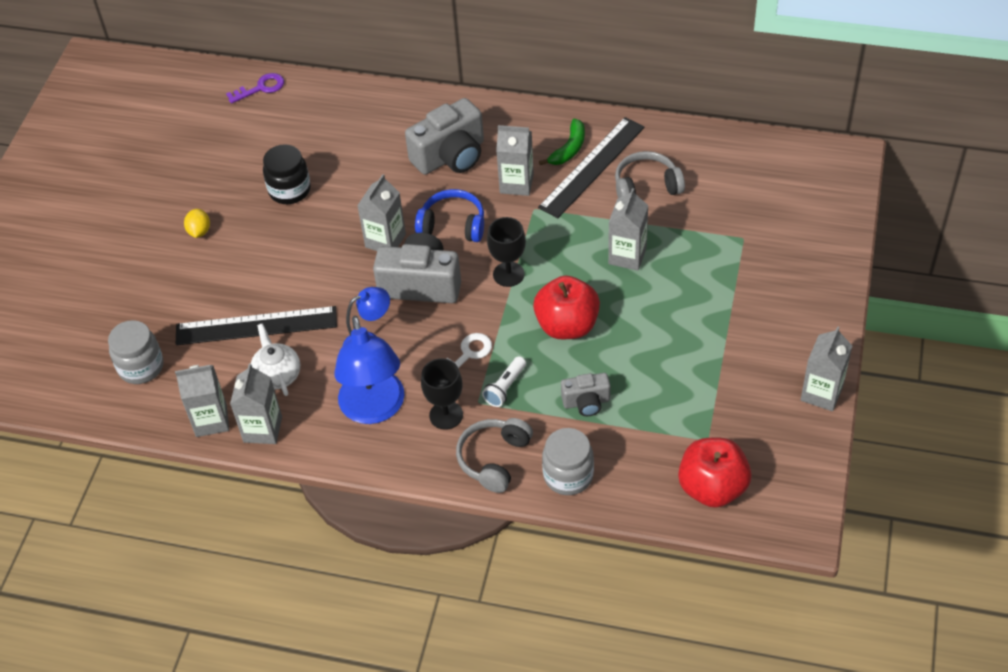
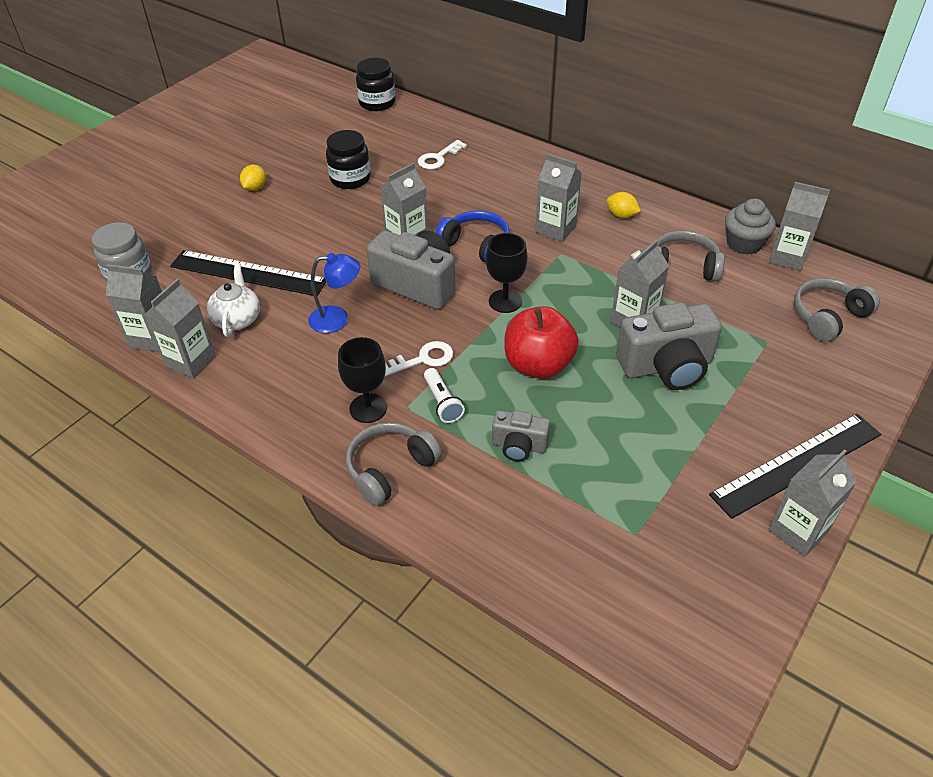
camera: 20 degrees right, 5 degrees down
purple key [226,73,284,104] -> black jar [356,58,396,111]
blue lamp [334,316,404,424] -> none
grey camera [405,98,484,175] -> grey camera moved to [616,302,722,390]
white flashlight [482,356,526,407] -> white flashlight turned 75 degrees counterclockwise [424,368,465,423]
black ruler [538,117,645,218] -> black ruler moved to [709,414,881,519]
green banana [539,118,585,165] -> yellow lemon [607,192,640,218]
grey jar [542,428,594,495] -> none
red apple [678,438,752,508] -> none
none -> white key [418,140,467,169]
none -> grey cupcake [725,198,776,255]
none -> grey carton [769,182,830,271]
none -> grey headphones [794,278,880,342]

